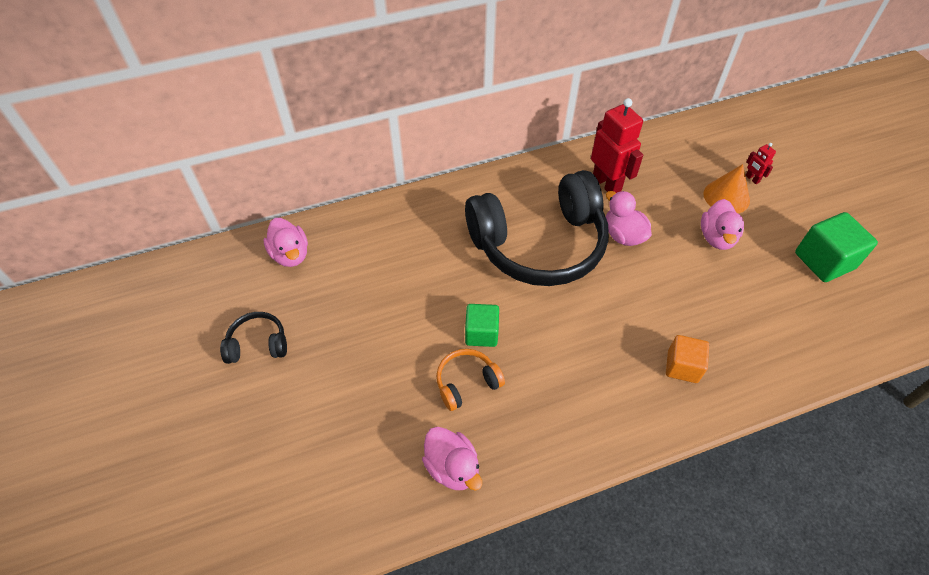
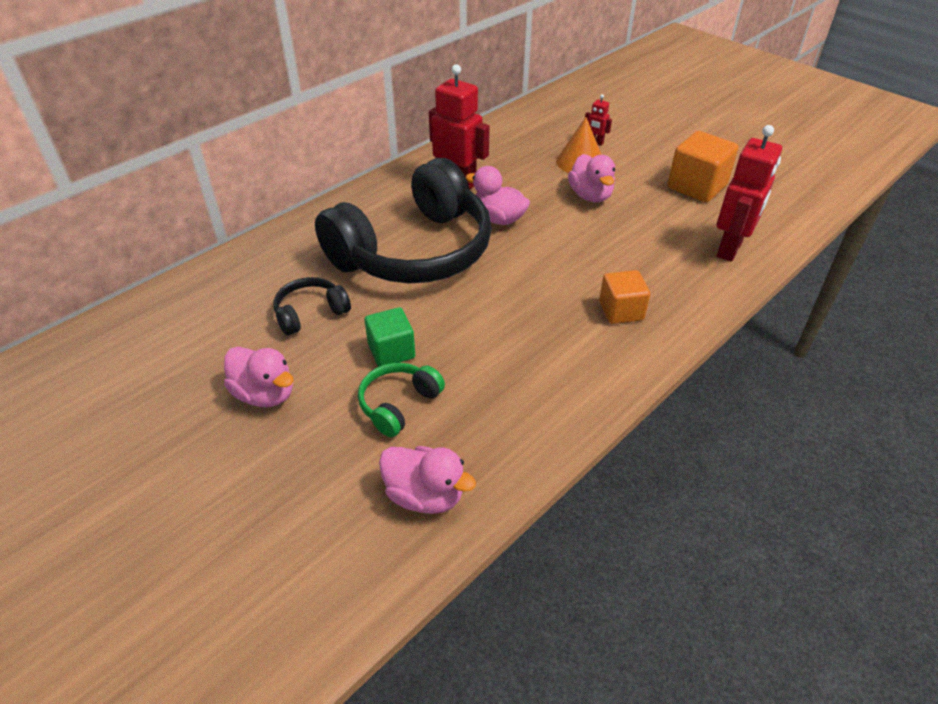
camera: 25 degrees left, 10 degrees down
black headphones [220,312,287,364] -> black headphones moved to [273,277,351,336]
pink duck [263,218,308,267] -> pink duck moved to [224,347,294,407]
orange headphones [436,349,505,411] -> green headphones [358,363,445,437]
green cube [795,212,878,282] -> orange cube [668,131,739,202]
none -> red robot [717,125,782,262]

